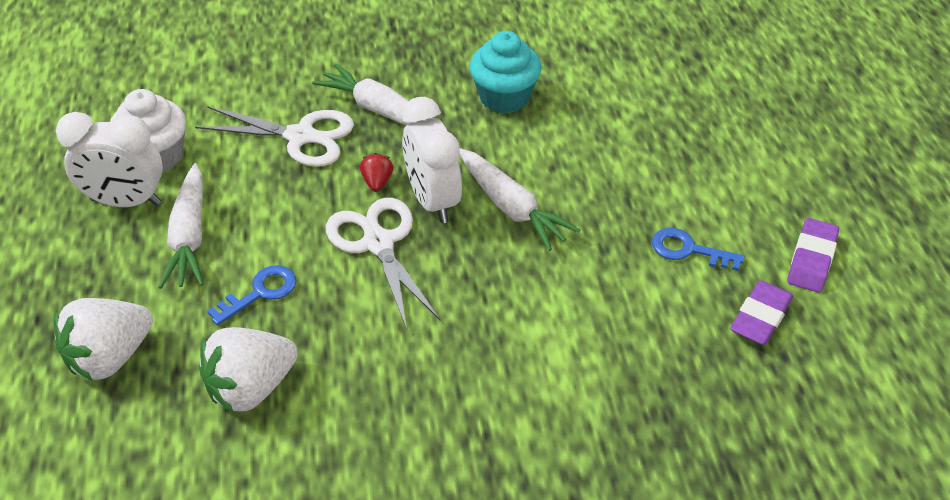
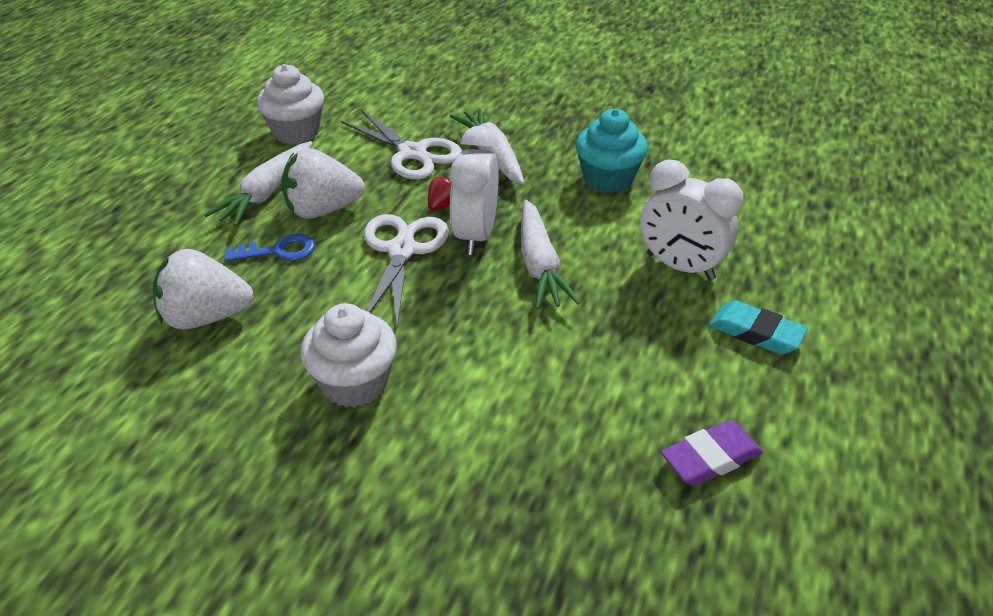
camera: 30 degrees right, 5 degrees down
white strawberry [54,298,153,381] -> white strawberry moved to [281,148,365,219]
white clock [56,112,163,207] -> white clock moved to [640,160,743,280]
blue key [652,228,744,271] -> none
purple eraser [787,218,839,293] -> none
none -> white cupcake [301,303,397,408]
none -> turquoise eraser [709,300,808,355]

